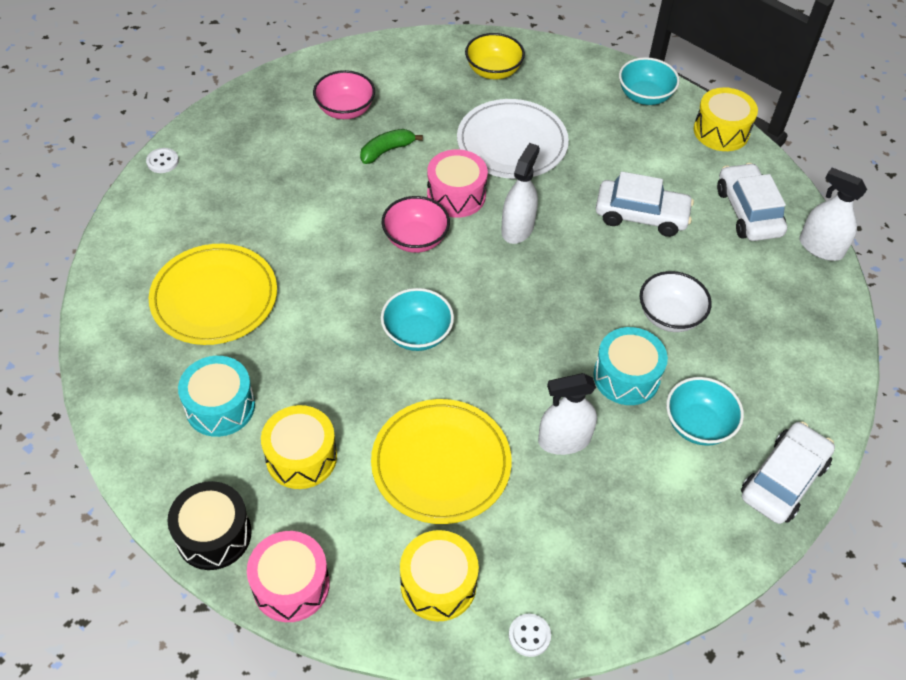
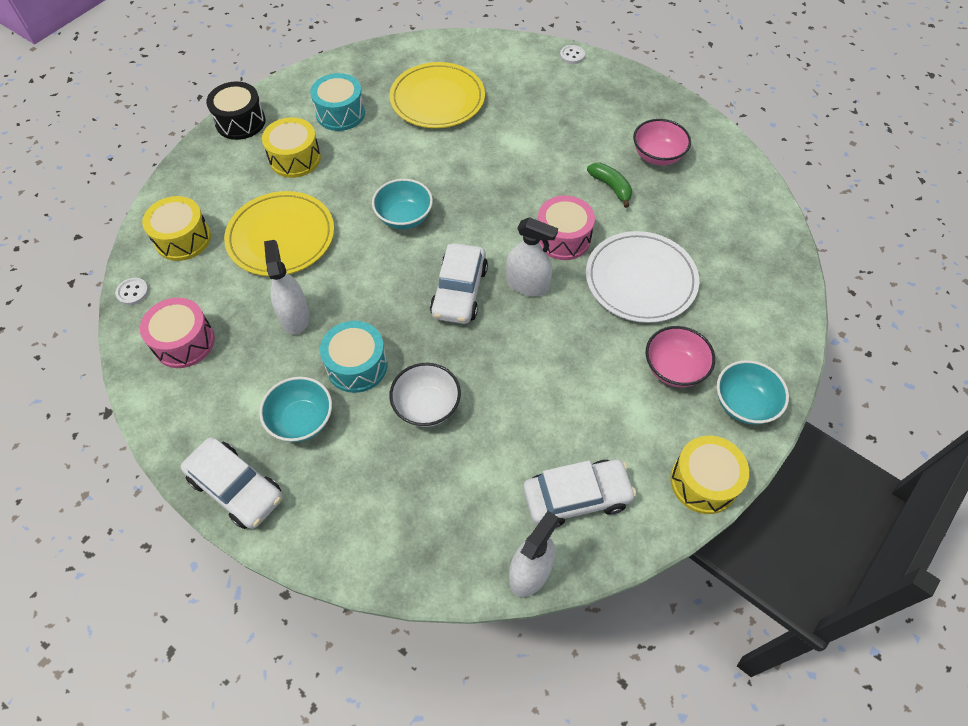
camera: 90 degrees right, 5 degrees up
pink drum [247,531,330,622] -> pink drum moved to [140,298,215,368]
pink bowl [382,196,450,253] -> pink bowl moved to [646,326,715,387]
yellow bowl [465,33,525,79] -> none
white car [596,171,694,237] -> white car moved to [430,243,488,324]

